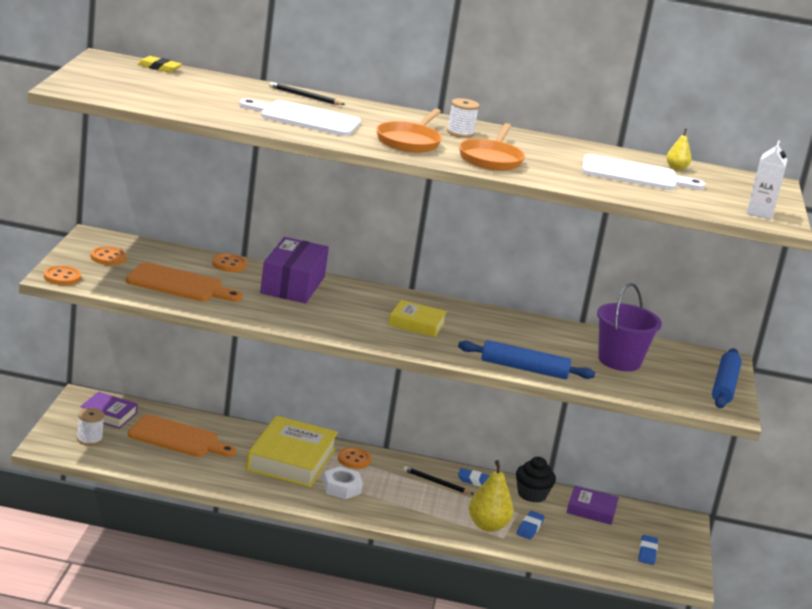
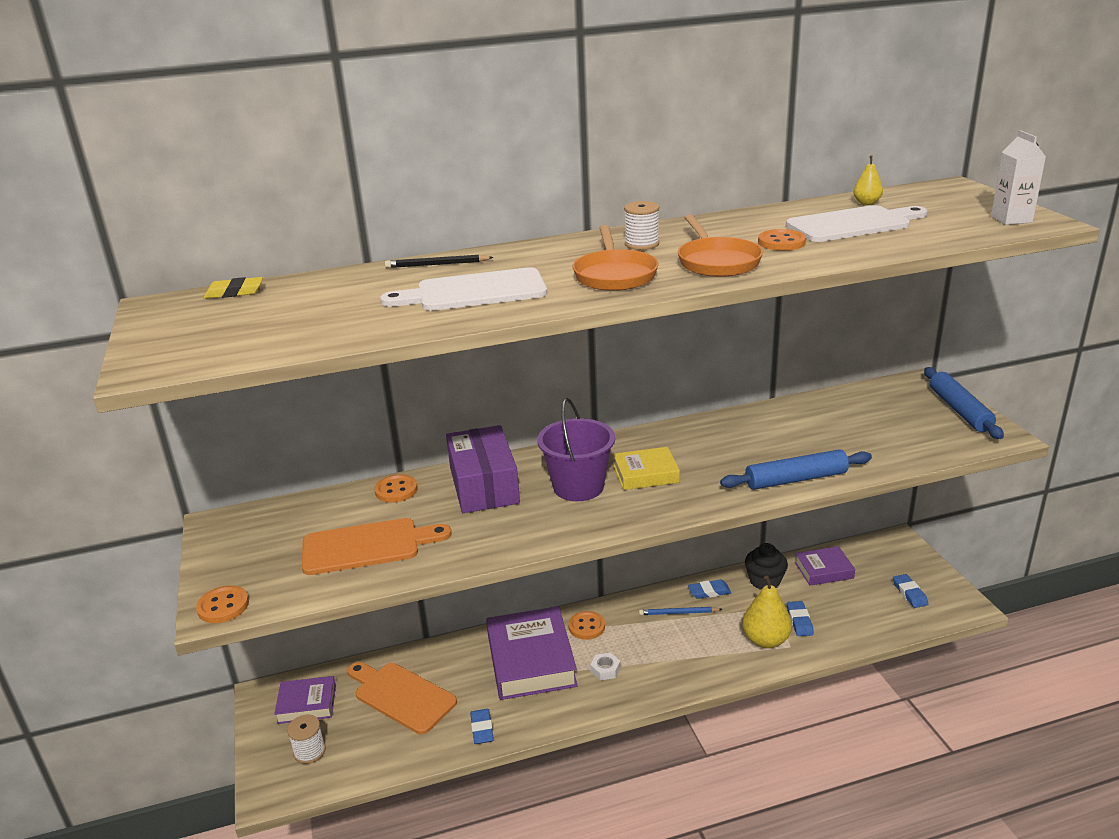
camera: 20 degrees left, 5 degrees up
orange button [91,246,127,265] -> orange button moved to [758,229,806,251]
orange cutting board [128,415,236,457] -> orange cutting board turned 135 degrees counterclockwise [347,662,457,734]
yellow book [246,416,338,488] -> purple book [486,606,578,700]
white nut [323,466,363,499] -> white nut [590,653,620,680], size x0.66
black pencil [403,466,473,494] -> blue pencil [639,607,722,615]
purple bucket [597,283,662,371] -> purple bucket moved to [537,398,615,501]
none -> blue eraser [470,709,494,744]

